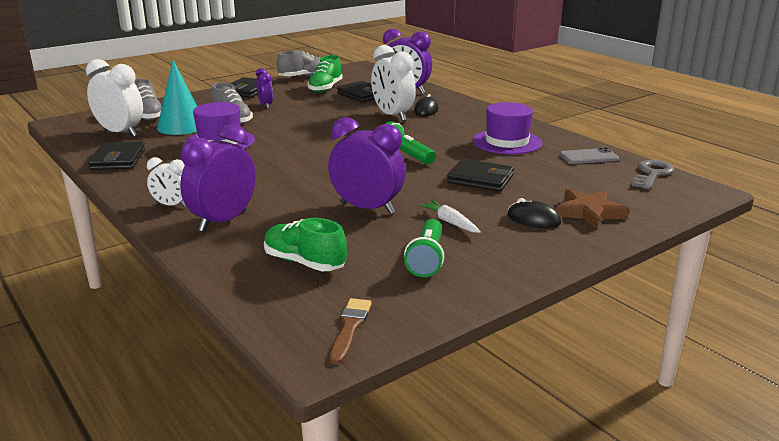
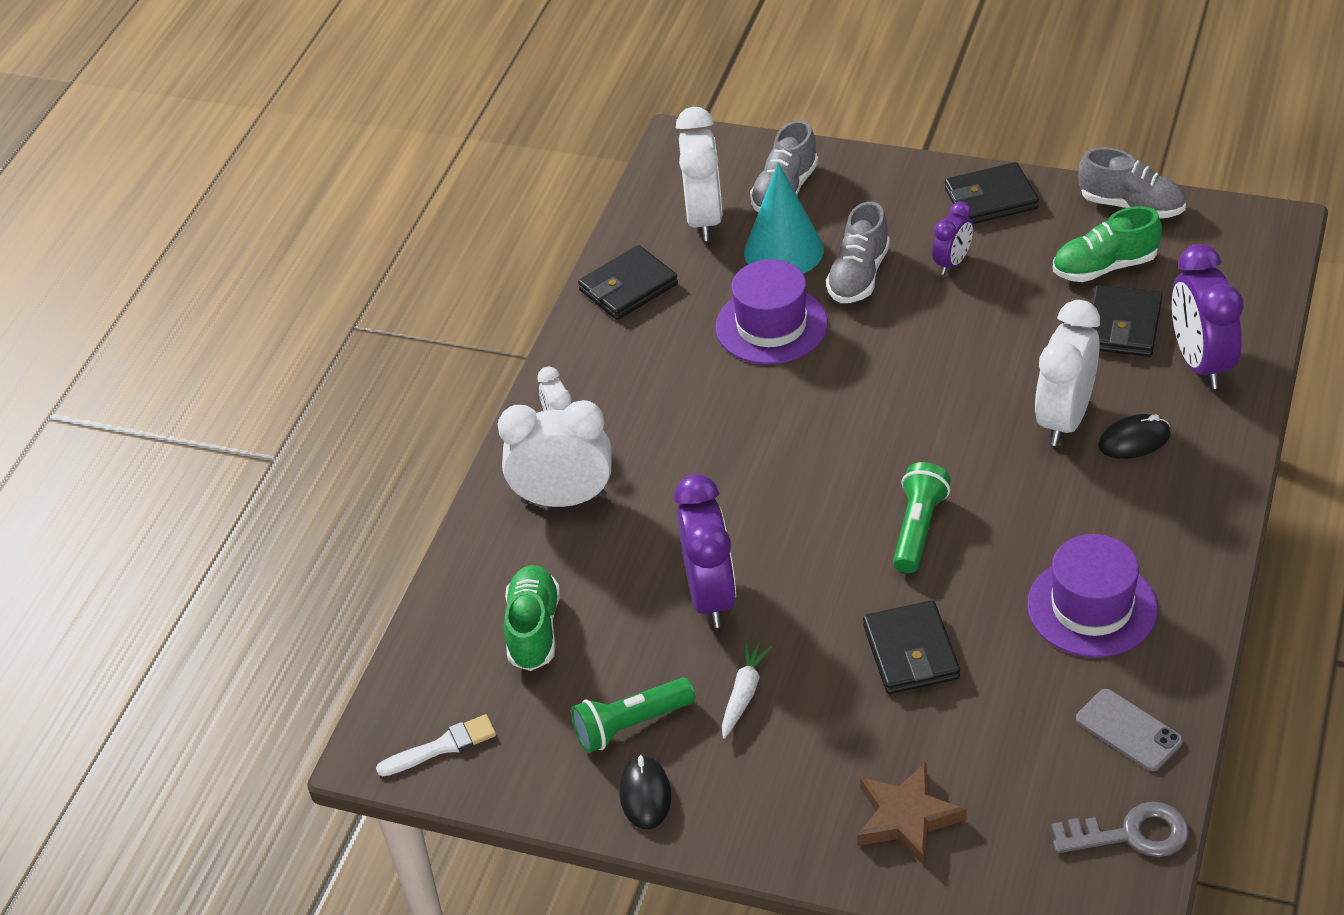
camera: 60 degrees right, 20 degrees up
purple clock [180,124,256,232] -> white clock [498,400,612,507]
brown brush [330,298,372,364] -> white brush [376,714,496,777]
black mouse [507,198,561,228] -> black mouse moved to [619,755,671,829]

